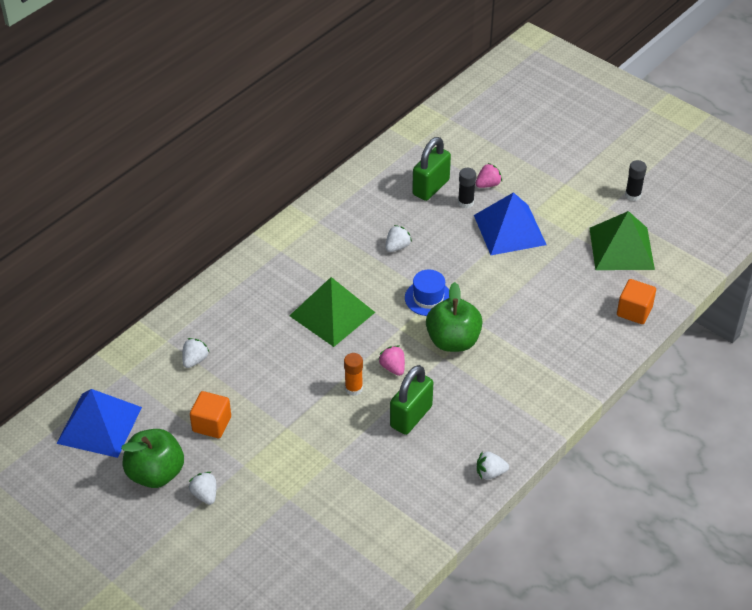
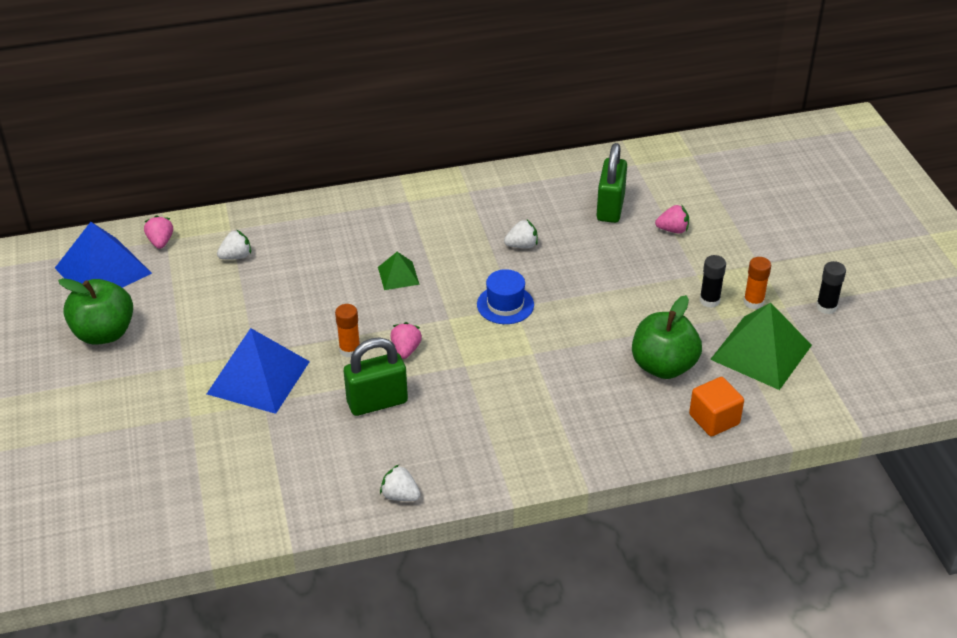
camera: 35 degrees right, 5 degrees down
white strawberry [189,472,216,505] -> none
orange cube [190,391,231,438] -> none
green pyramid [290,277,375,347] -> green pyramid [378,252,420,290], size x0.50
green padlock [412,137,451,201] -> green padlock turned 60 degrees counterclockwise [596,143,627,223]
green apple [426,282,483,352] -> green apple moved to [632,295,702,379]
black glue stick [458,168,476,208] -> black glue stick moved to [700,255,726,308]
blue pyramid [474,192,546,255] -> blue pyramid moved to [207,328,310,414]
none -> pink strawberry [144,215,173,249]
none -> orange glue stick [743,257,771,309]

